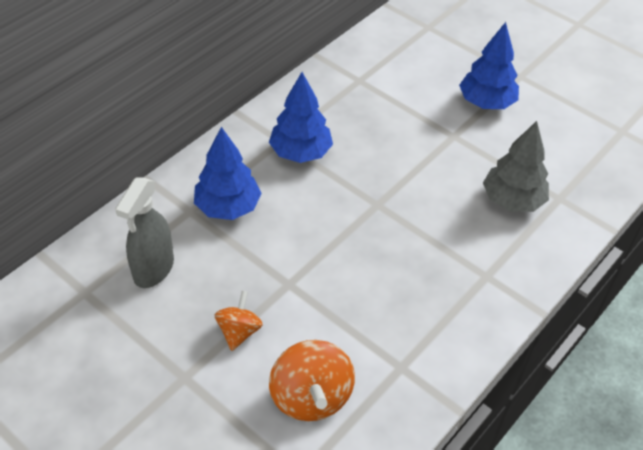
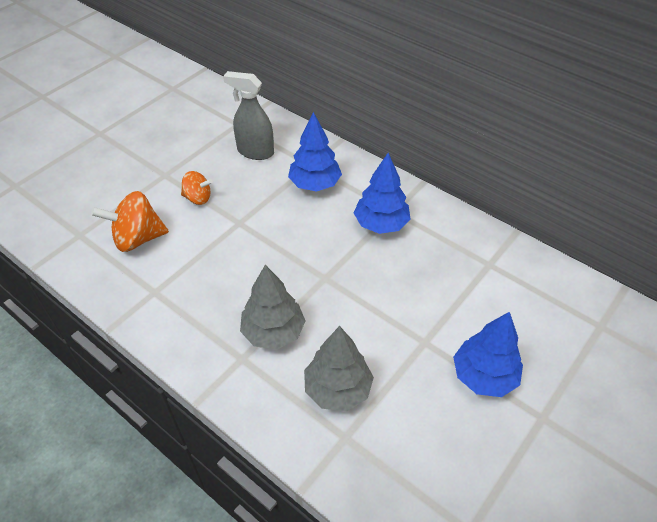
camera: 90 degrees right, 0 degrees up
none -> grey tree [240,265,306,350]

